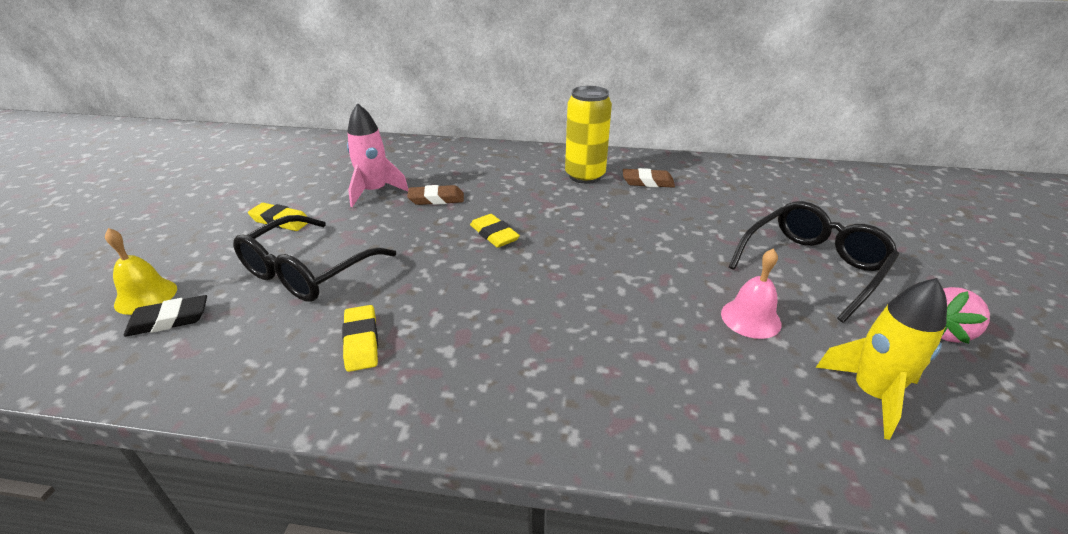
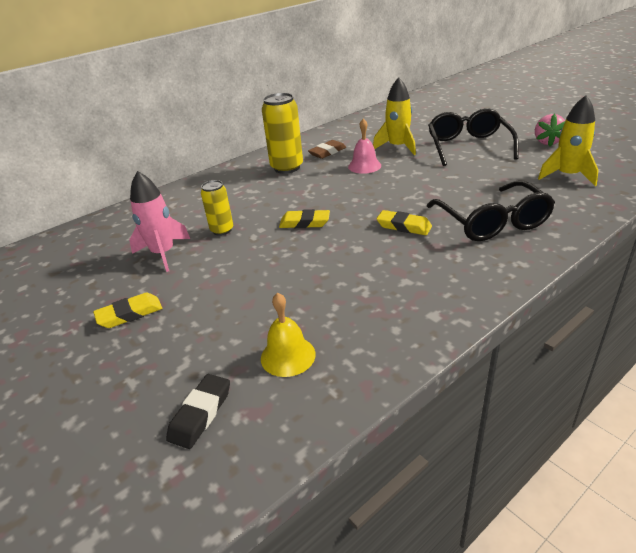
camera: 45 degrees left, 0 degrees up
yellow bell [105,228,177,315] -> yellow bell moved to [261,293,316,377]
black glasses [233,215,396,302] -> black glasses moved to [427,181,555,241]
yellow eraser [342,305,378,372] -> yellow eraser moved to [376,210,432,235]
brown eraser [407,185,464,205] -> yellow can [201,180,233,236]
pink bell [721,249,781,339] -> pink bell moved to [348,118,381,174]
none -> yellow rocket [373,77,416,155]

